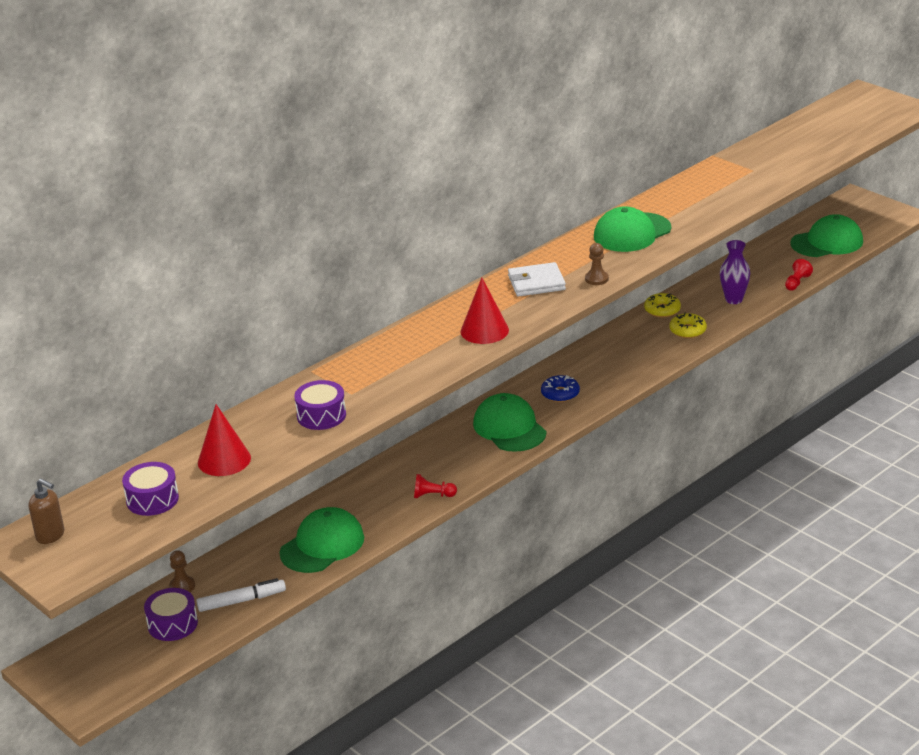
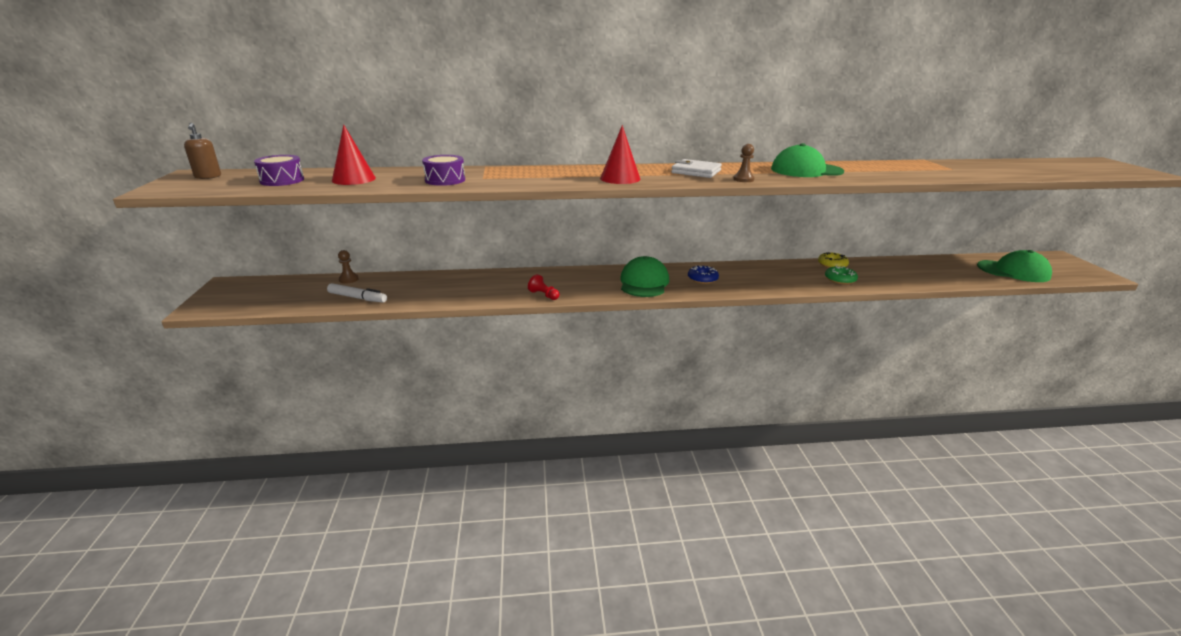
camera: 35 degrees right, 5 degrees down
purple drum [144,588,198,641] -> none
green cap [279,507,364,573] -> none
yellow donut [669,313,707,338] -> green donut [825,266,858,285]
purple vase [720,240,750,304] -> none
red pawn [785,259,813,291] -> none

